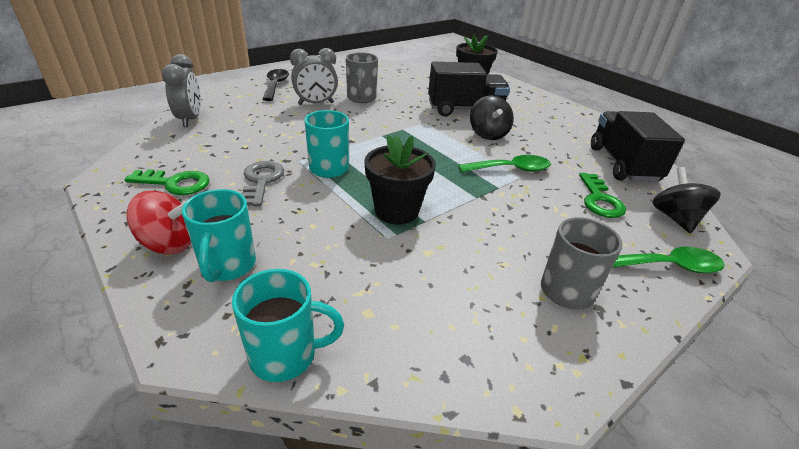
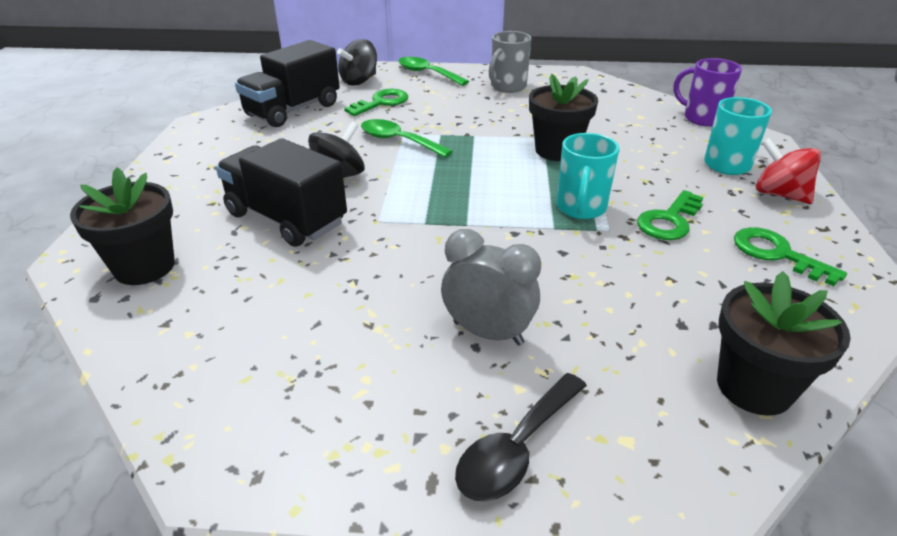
camera: 135 degrees left, 0 degrees up
grey clock [162,54,201,127] -> black flower pot [717,271,851,416]
turquoise mug [232,269,344,382] -> purple mug [673,58,742,127]
grey key [241,161,284,207] -> green key [637,190,703,240]
grey mug [346,52,378,103] -> none

